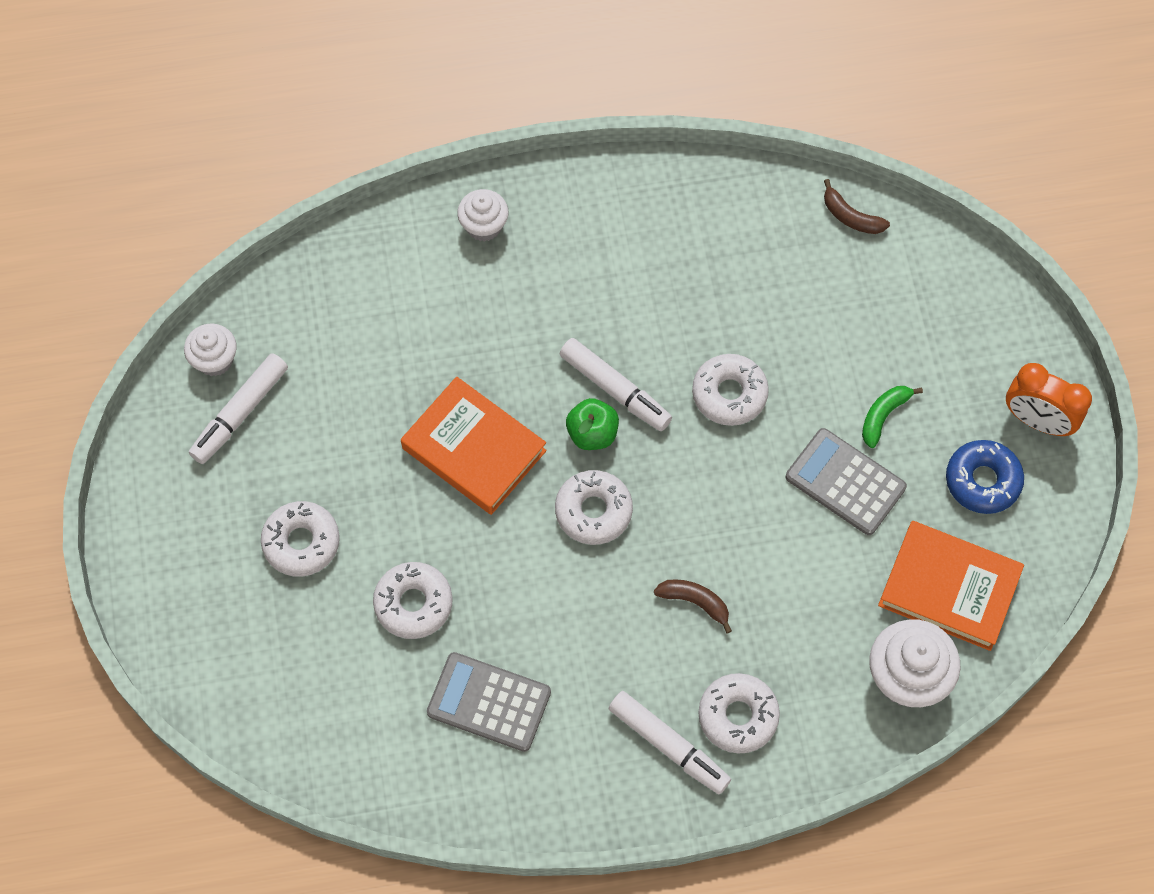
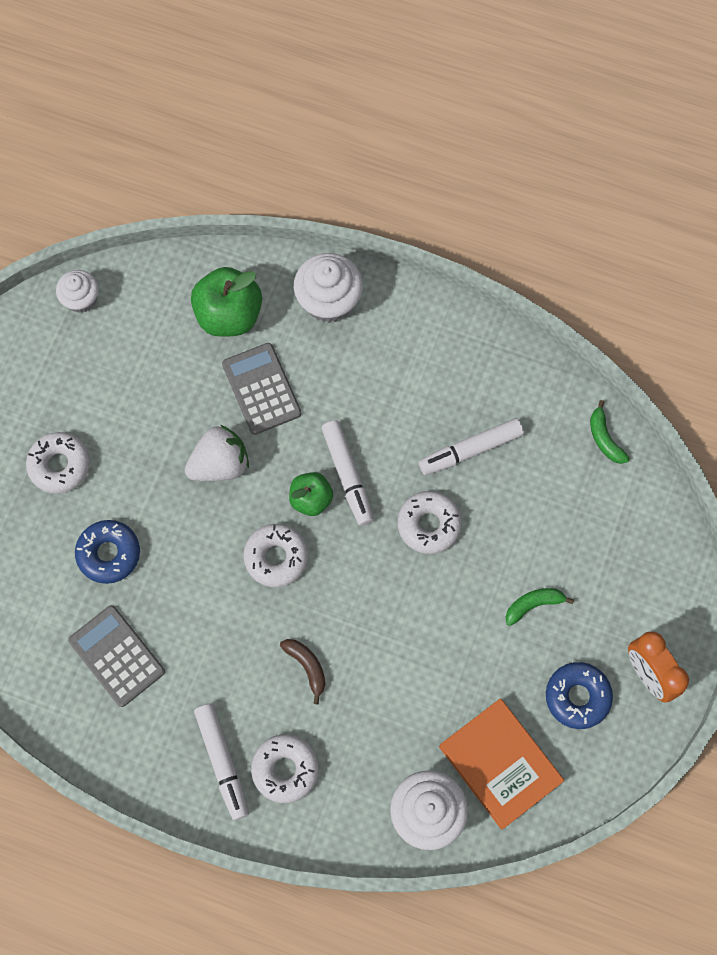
camera: 30 degrees right, 5 degrees up
white marker [189,353,288,464] -> white marker moved to [419,418,524,475]
white donut [373,562,453,639] -> blue donut [75,520,140,584]
orange book [401,377,547,515] -> white strawberry [185,425,249,481]
white cupcake [457,189,508,242] -> white cupcake [294,253,363,323], size x1.61
grey calculator [786,428,907,535] -> grey calculator moved to [222,343,302,435]
brown banana [824,179,890,234] -> green banana [590,400,630,464]
none -> green apple [191,267,262,337]

